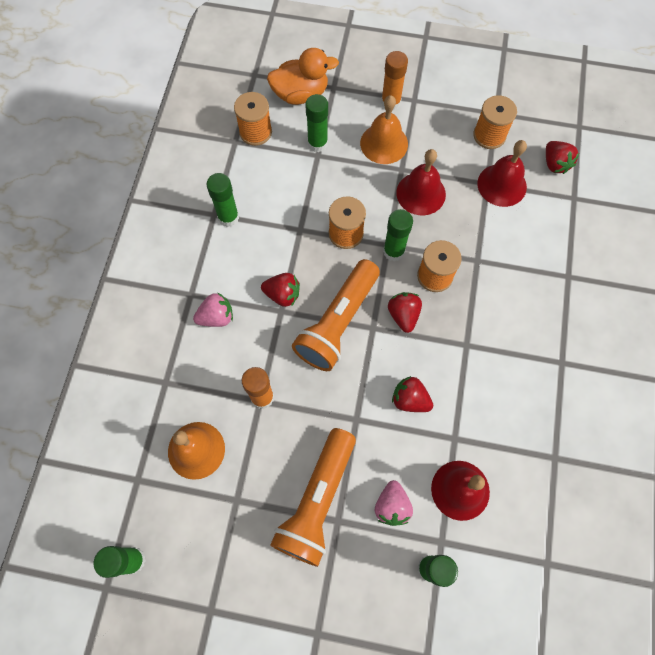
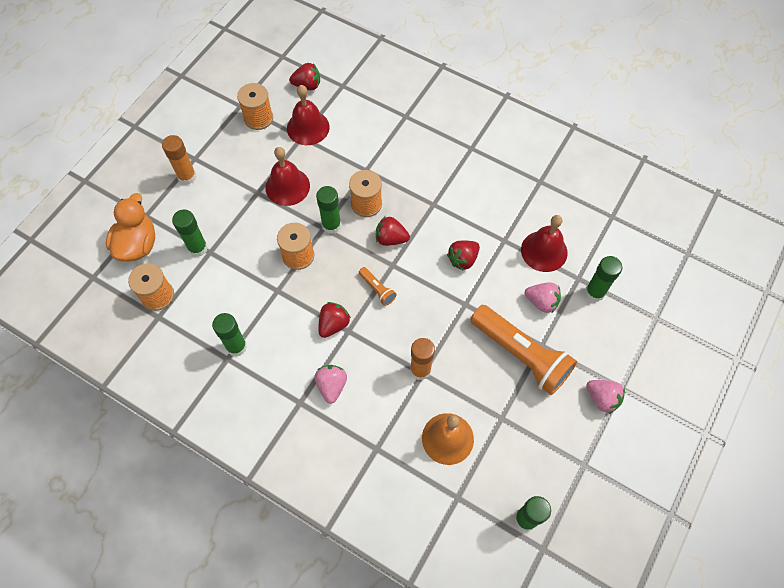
camera: 70 degrees left, 5 degrees down
orange flashlight [292,259,380,371] -> orange flashlight [359,267,396,306], size x0.43
orange bell [360,95,408,164] -> none
none -> pink strawberry [586,380,625,414]

